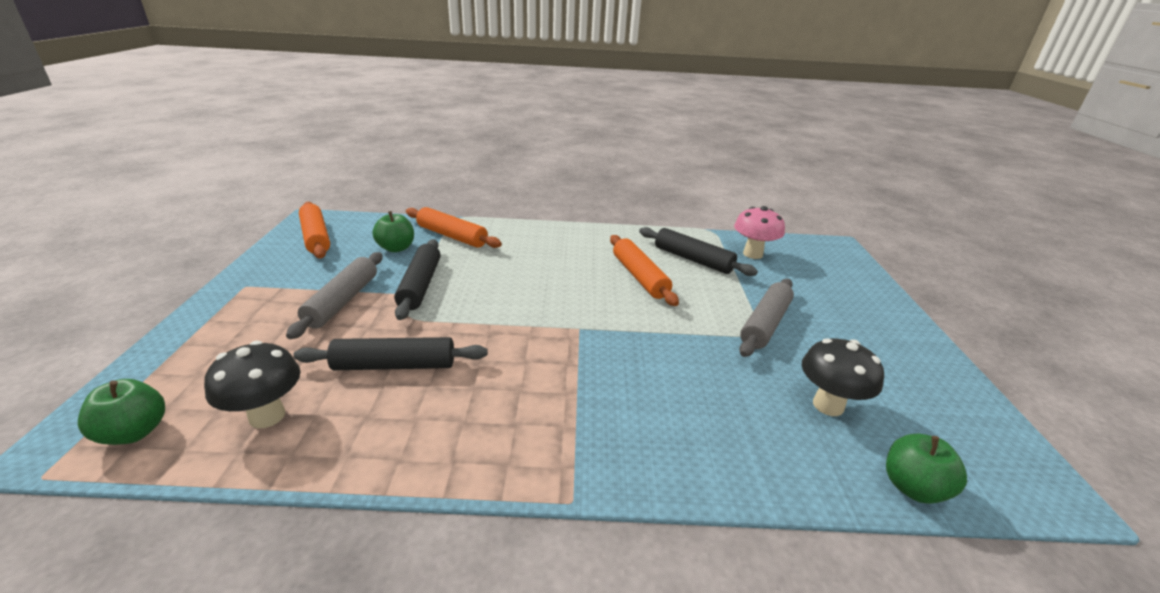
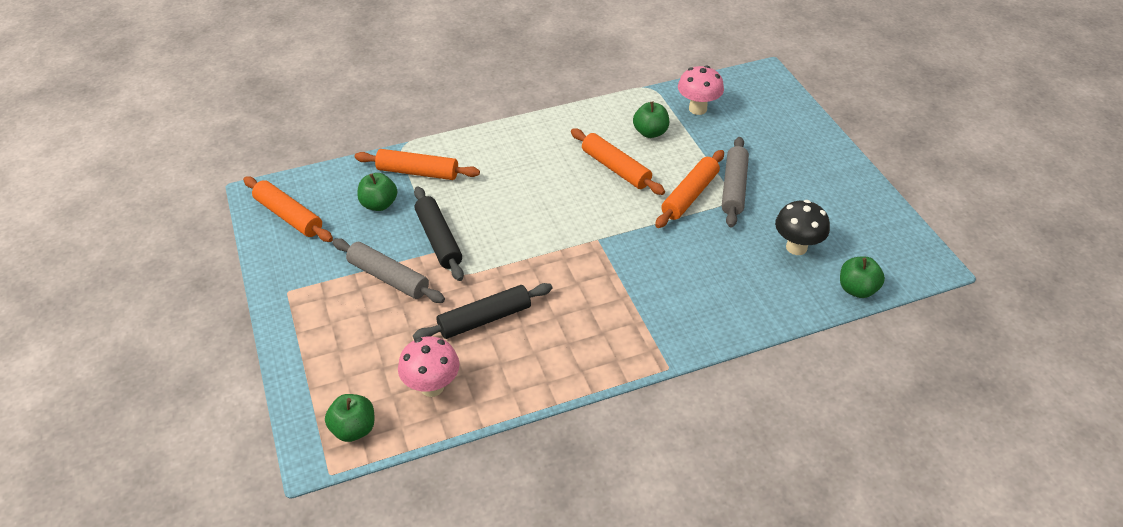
camera: 20 degrees left, 15 degrees up
black mushroom [204,341,300,428] -> pink mushroom [398,336,460,397]
grey rolling pin [286,252,383,339] -> grey rolling pin turned 45 degrees counterclockwise [332,238,445,303]
black rolling pin [639,227,758,276] -> green apple [633,102,669,138]
none -> orange rolling pin [655,150,724,228]

